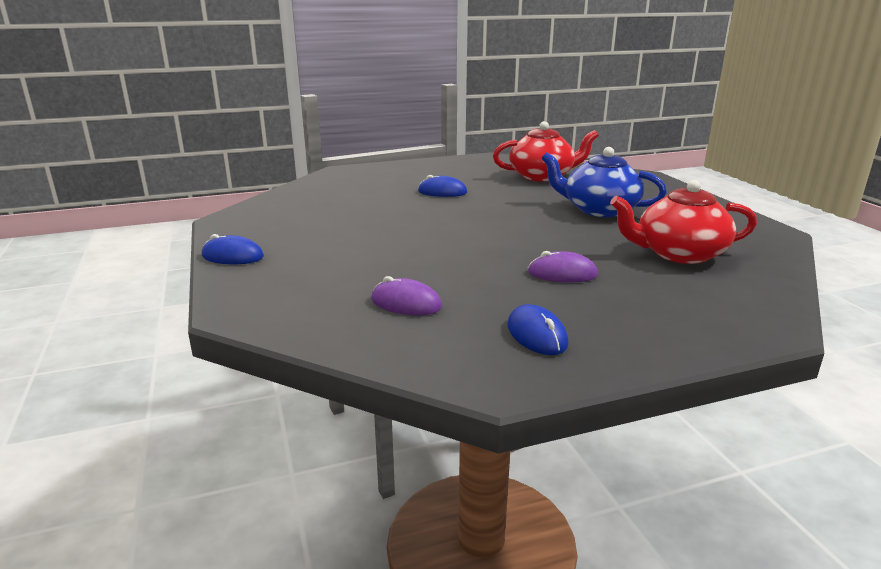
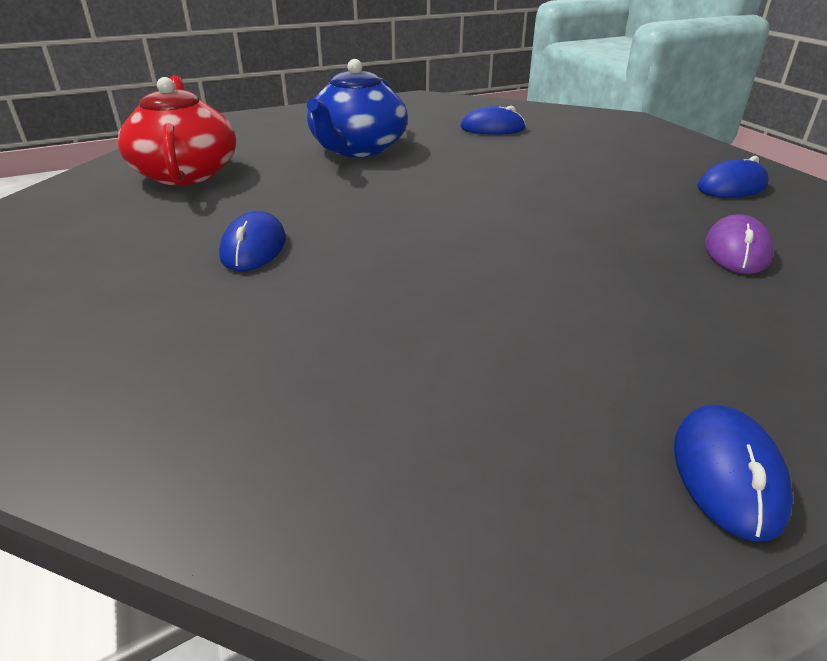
camera: 95 degrees left, 10 degrees up
purple mouse [528,251,598,283] -> none
red teapot [610,180,757,264] -> blue mouse [460,106,526,135]

